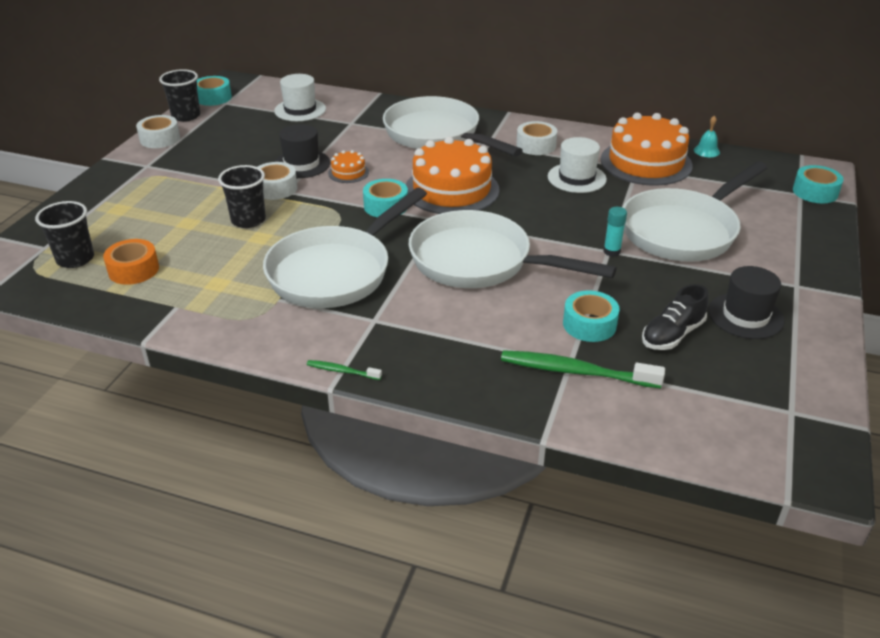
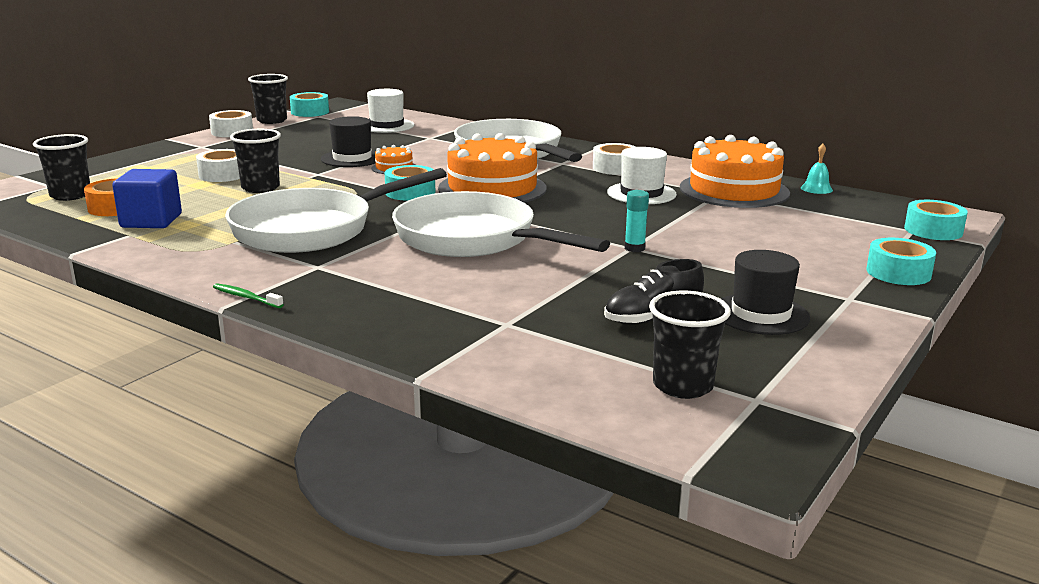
camera: 15 degrees right, 15 degrees down
white tape [258,162,298,200] -> white tape moved to [196,149,240,182]
green toothbrush [501,350,665,388] -> none
turquoise tape [563,290,620,342] -> turquoise tape moved to [866,238,936,285]
white pan [623,162,767,262] -> none
none -> blue cube [112,169,182,228]
none -> black cup [649,291,731,399]

